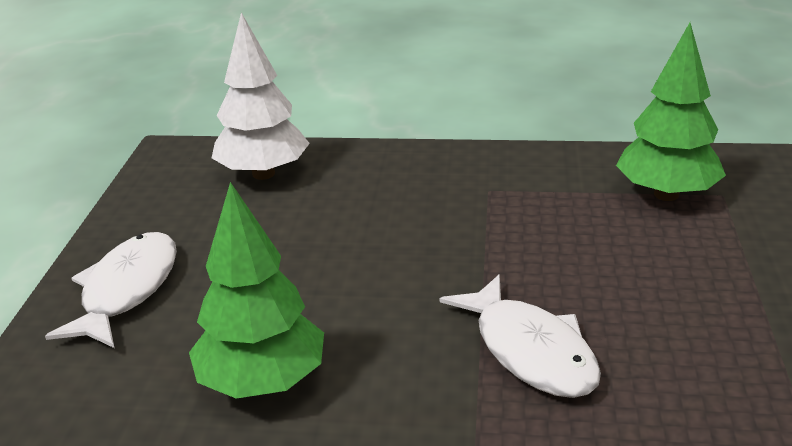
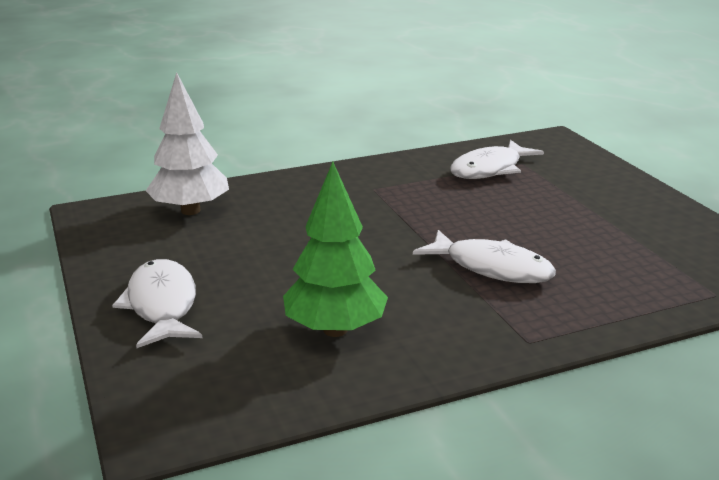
camera: 30 degrees left, 5 degrees down
green tree [616,23,726,201] -> white fish [450,140,544,179]

